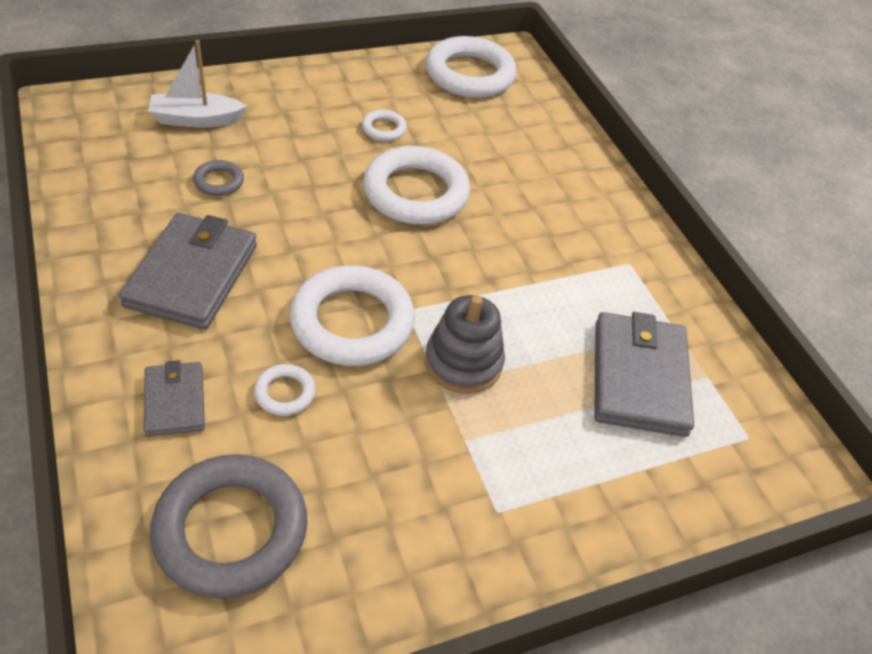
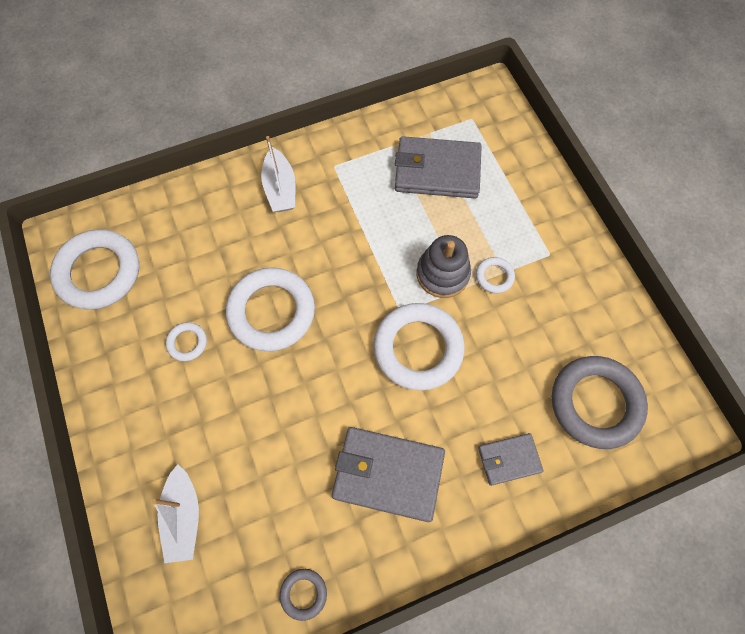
camera: 85 degrees left, 20 degrees up
grey ring [193,160,244,196] -> grey ring moved to [280,569,327,621]
white ring [254,364,316,416] -> white ring moved to [476,257,515,293]
none -> white boat [261,136,295,212]

